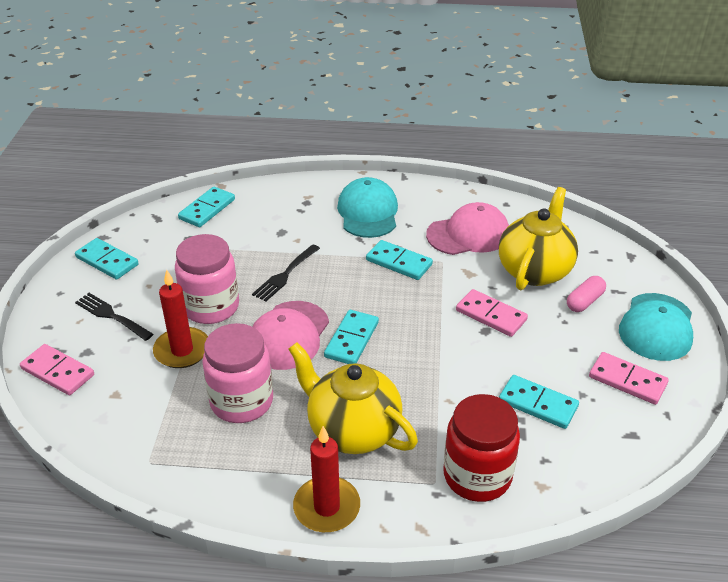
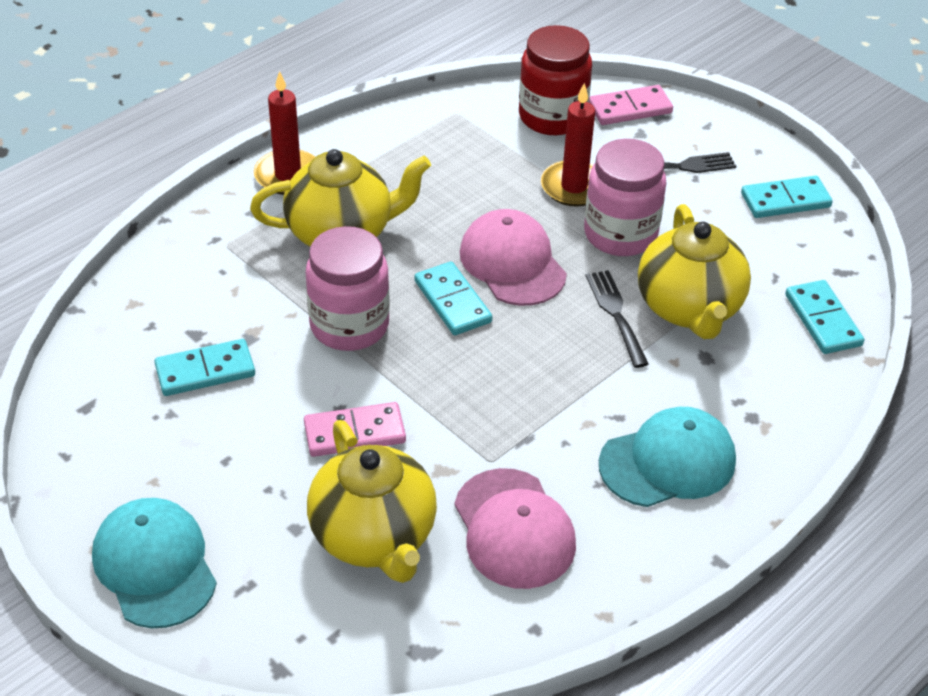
camera: 130 degrees right, 5 degrees up
pink jar [202,323,273,423] -> pink jar moved to [305,226,390,351]
turquoise cap [337,177,398,238] -> turquoise cap turned 60 degrees counterclockwise [599,407,736,507]
turquoise domino [366,240,433,280] -> none
pink cap [426,202,509,255] -> pink cap turned 45 degrees counterclockwise [454,468,576,589]
red jar [443,394,520,502] -> red jar moved to [519,25,592,135]
pink capsule [567,276,606,312] -> none
pink domino [589,352,669,405] -> none
none -> yellow teapot [638,204,751,339]

